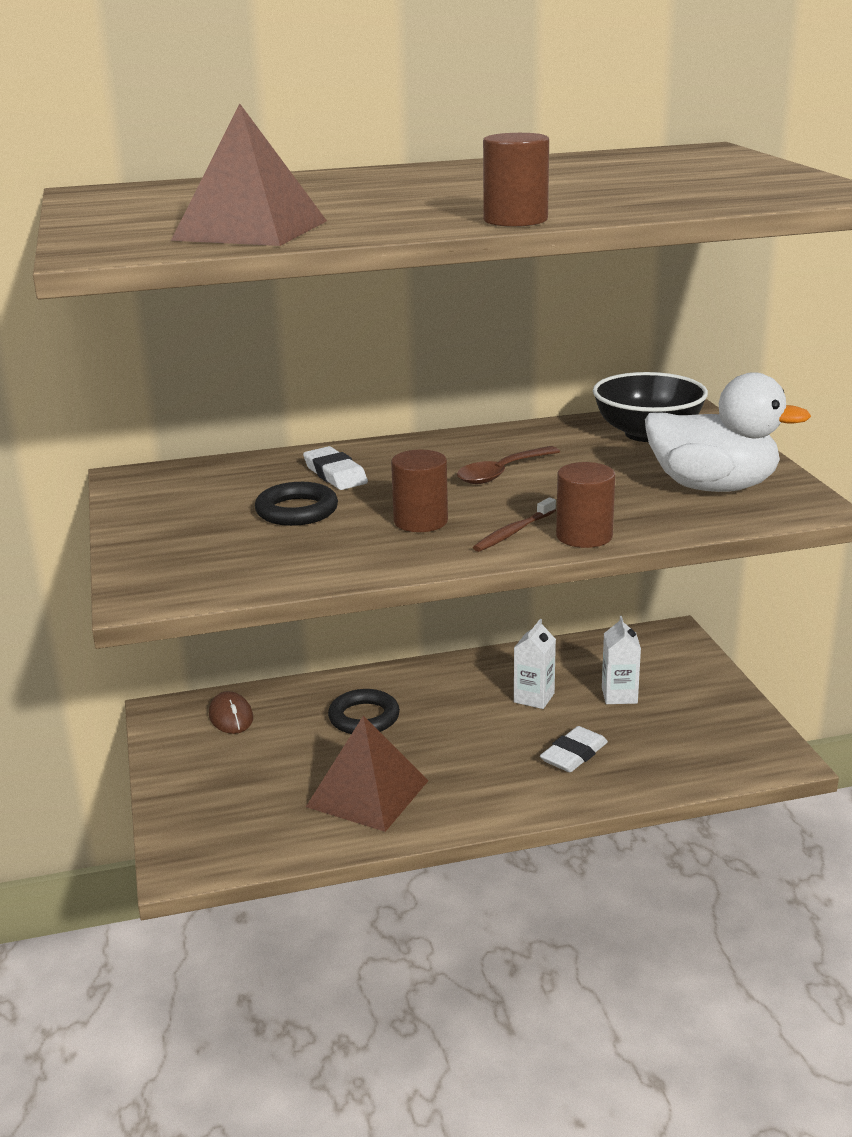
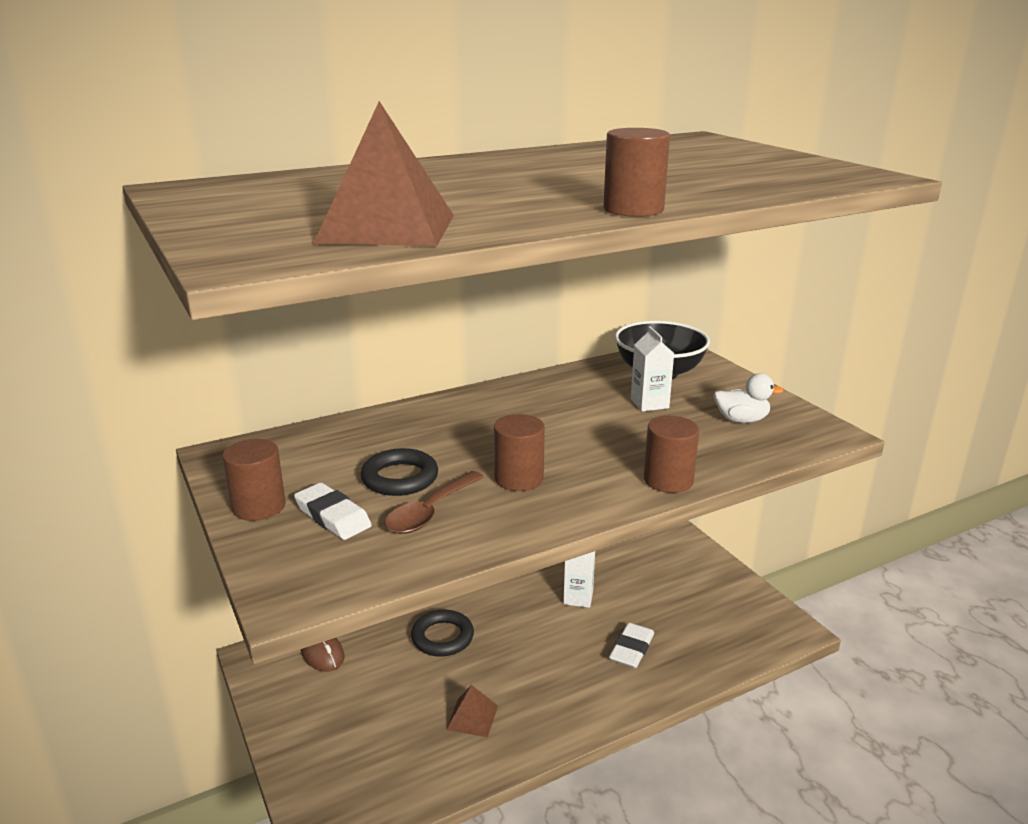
camera: 15 degrees left, 0 degrees up
white eraser [303,446,368,490] -> white eraser moved to [294,483,372,540]
brown pyramid [306,716,428,832] -> brown pyramid [446,685,498,738], size x0.52
brown spoon [457,446,560,484] -> brown spoon moved to [385,471,484,534]
brown toothbrush [473,498,556,552] -> none
white carton [602,616,641,704] -> white carton moved to [631,326,674,411]
white duck [645,372,811,492] -> white duck [714,373,784,423], size x0.50
none -> brown cylinder [223,439,286,521]

